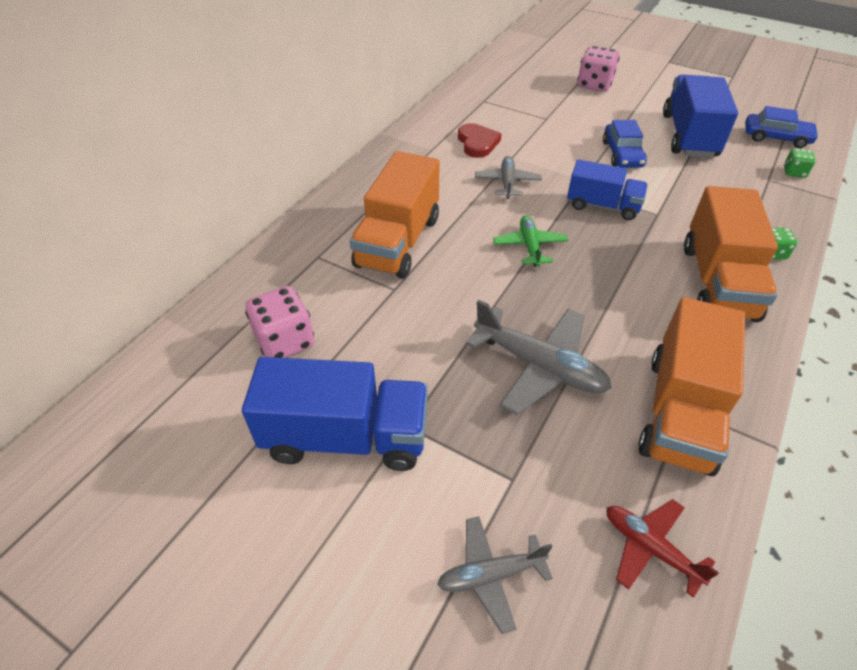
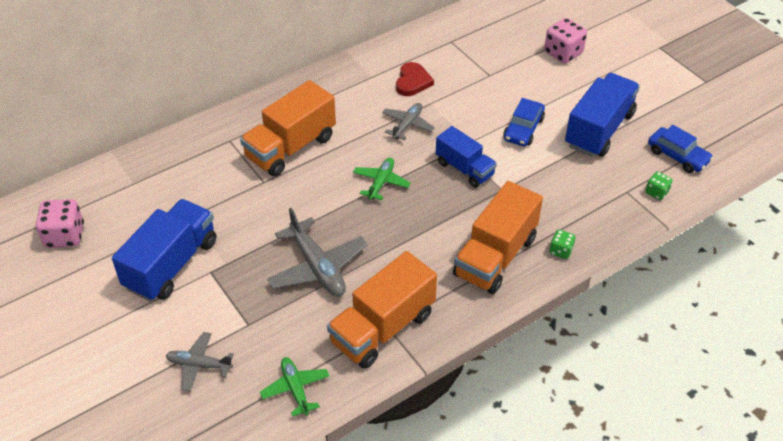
camera: 25 degrees right, 0 degrees up
blue truck [242,357,428,471] -> blue truck turned 90 degrees counterclockwise [112,199,216,301]
pink dice [245,286,314,358] -> pink dice moved to [36,199,84,248]
red plane [606,499,719,598] -> green plane [260,357,329,417]

